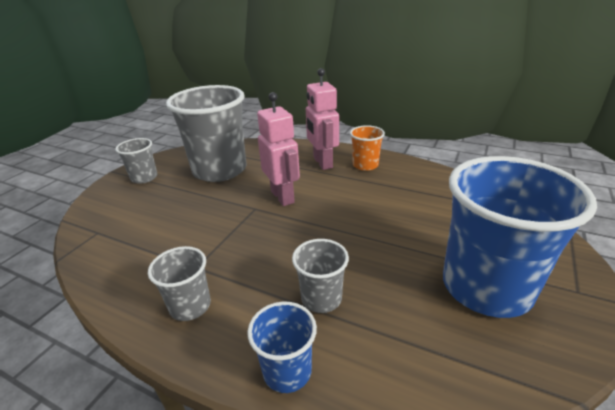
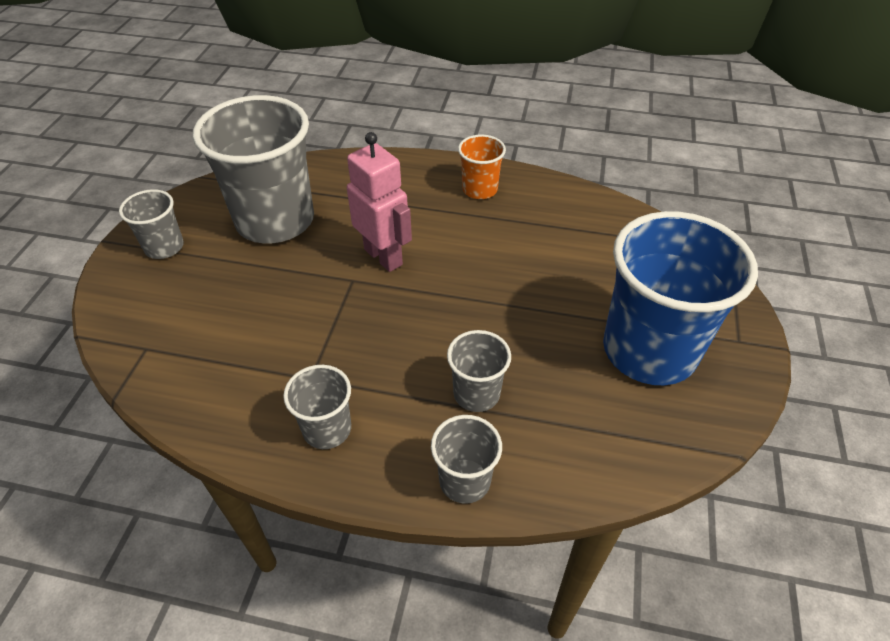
camera: 15 degrees left, 15 degrees up
blue cup [247,302,317,393] -> grey cup [431,415,502,504]
pink robot [306,68,339,170] -> none

